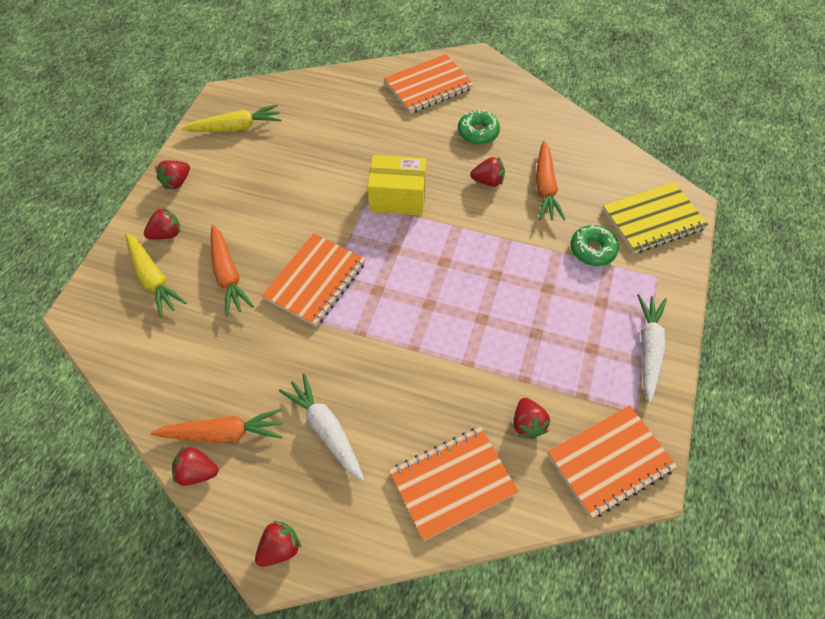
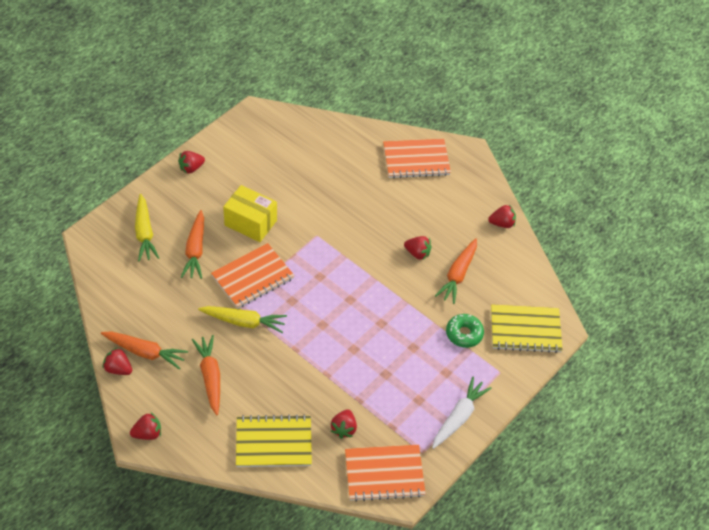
camera: 20 degrees right, 5 degrees down
red strawberry [144,207,180,240] -> red strawberry moved to [488,204,516,228]
yellow carrot [181,104,281,132] -> yellow carrot moved to [198,306,287,333]
white carrot [279,373,364,481] -> orange carrot [192,335,220,415]
yellow box [367,155,426,216] -> yellow box moved to [223,185,277,242]
orange notebook [389,427,519,541] -> yellow notebook [236,414,312,467]
green donut [458,110,500,145] -> none

